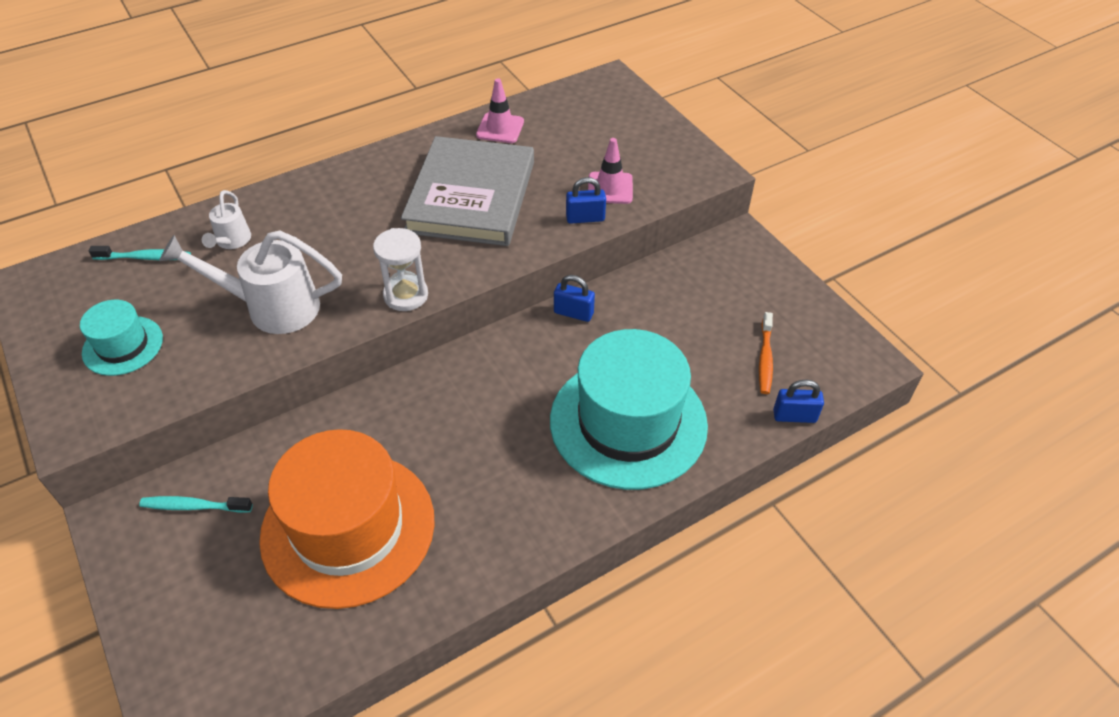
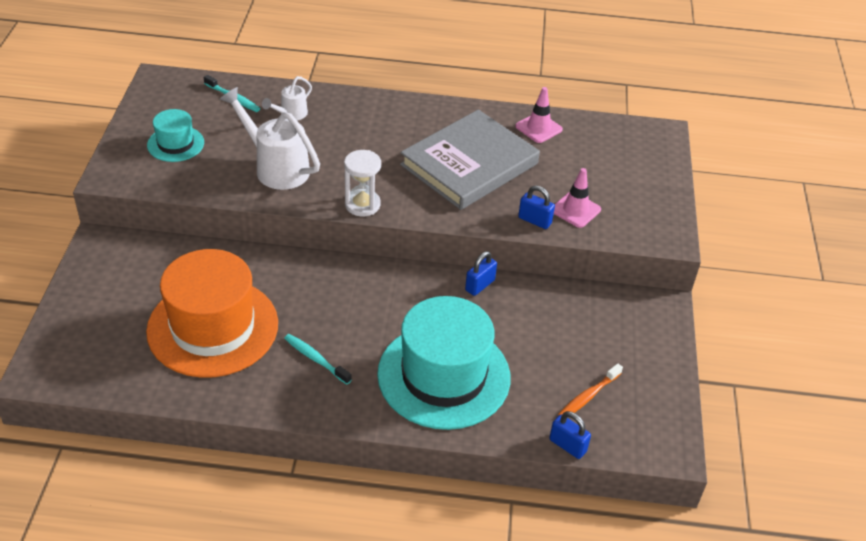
camera: 35 degrees right, 5 degrees down
turquoise toothbrush [139,496,253,513] -> turquoise toothbrush moved to [284,334,352,384]
blue padlock [554,275,595,322] -> blue padlock turned 75 degrees clockwise [465,251,497,296]

